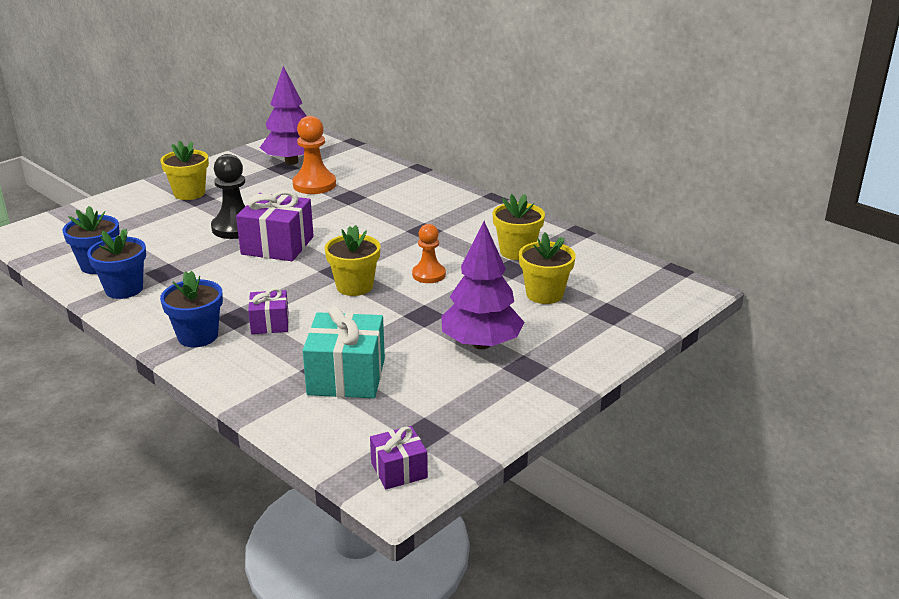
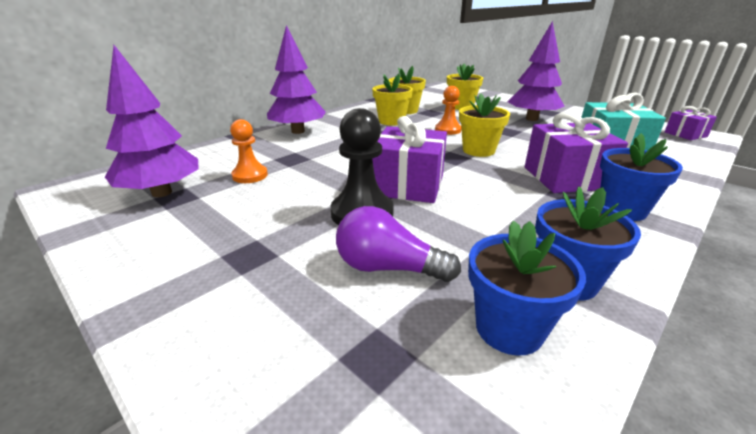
camera: 90 degrees left, 0 degrees up
yellow flower pot [160,141,209,200] -> yellow flower pot moved to [372,74,413,126]
purple gift [248,288,289,334] -> purple gift [525,112,628,193], size x1.76
orange pawn [293,116,336,194] -> orange pawn [230,119,268,183], size x0.65
none -> purple tree [267,25,326,134]
none -> purple light bulb [336,206,461,282]

